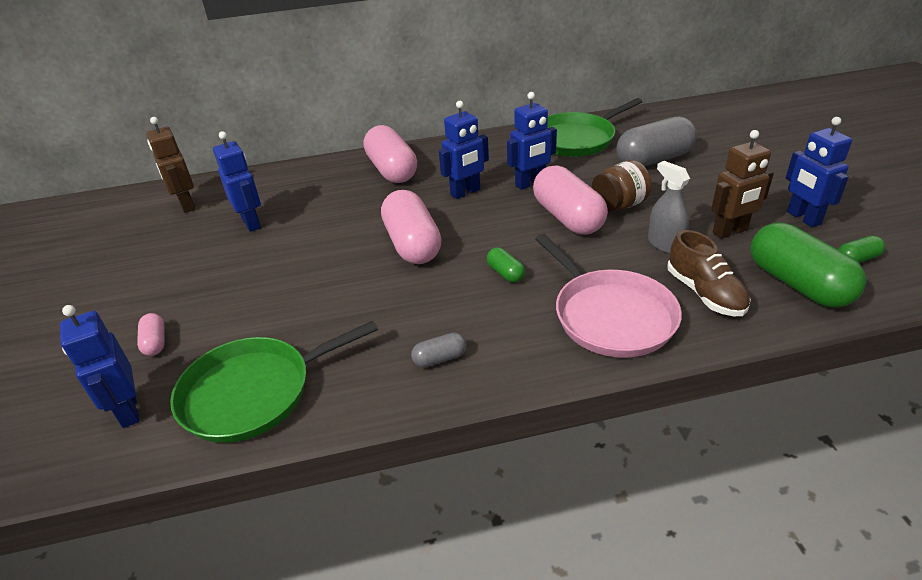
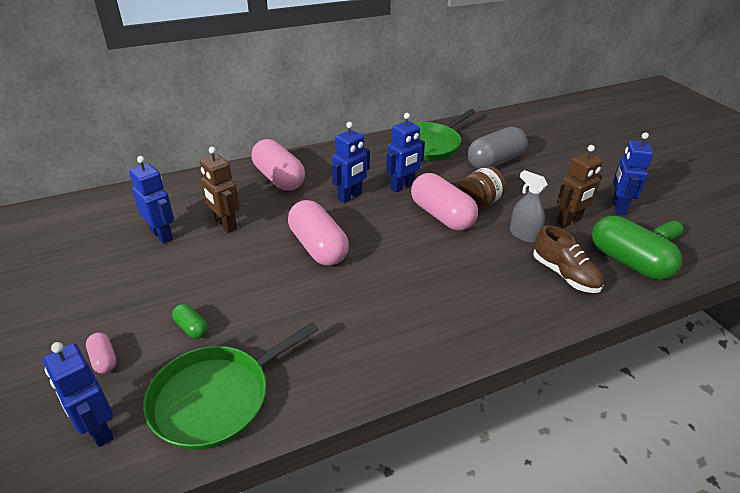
camera: 15 degrees left, 0 degrees up
brown robot [146,117,195,213] -> brown robot moved to [200,147,240,233]
grey capsule [411,332,467,368] -> none
green capsule [487,247,525,282] -> green capsule moved to [172,304,208,339]
pink pan [535,234,682,358] -> none
blue robot [786,117,852,227] -> blue robot turned 45 degrees clockwise [612,132,653,215]

